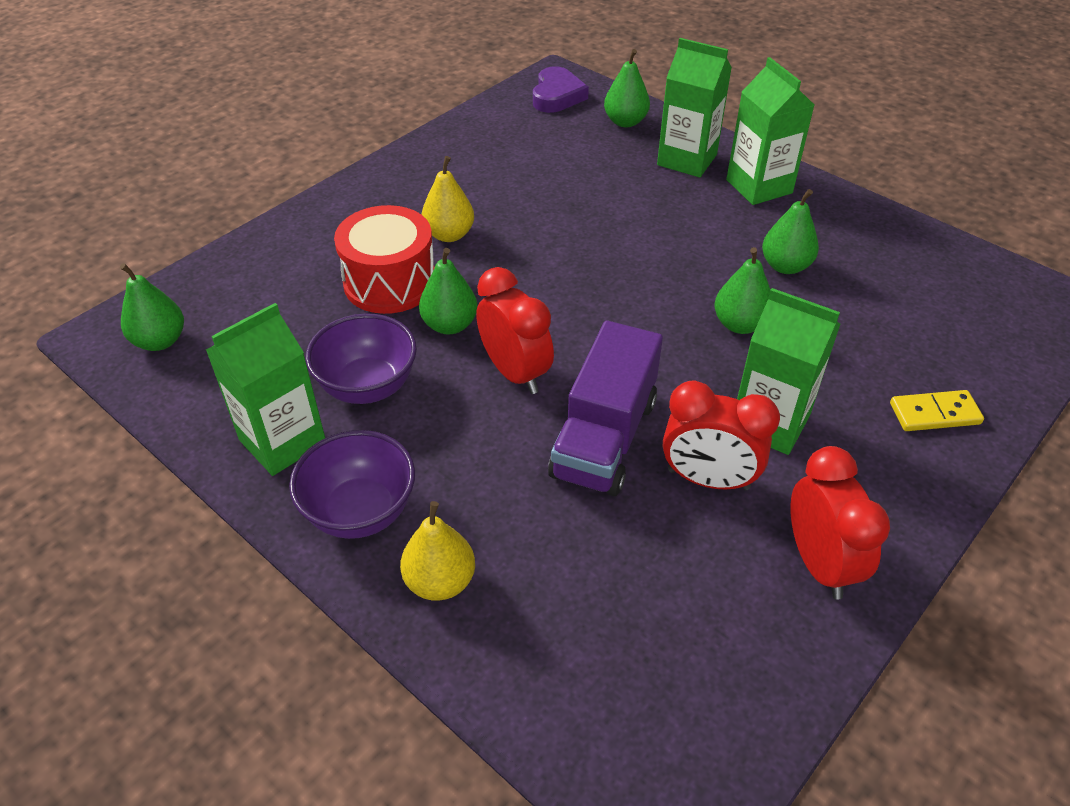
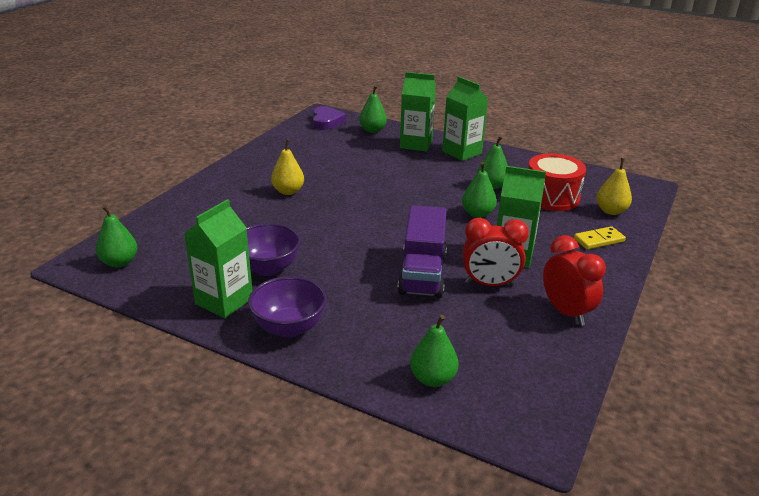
camera: 15 degrees left, 15 degrees down
red drum [334,205,435,314] -> red drum moved to [528,153,586,211]
yellow pear [400,501,475,601] -> yellow pear moved to [596,158,632,215]
green pear [419,248,477,334] -> green pear moved to [410,315,459,387]
red clock [476,267,554,394] -> none

